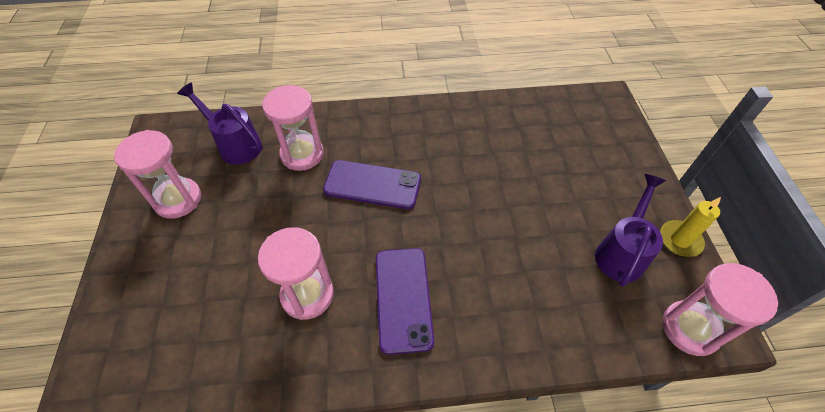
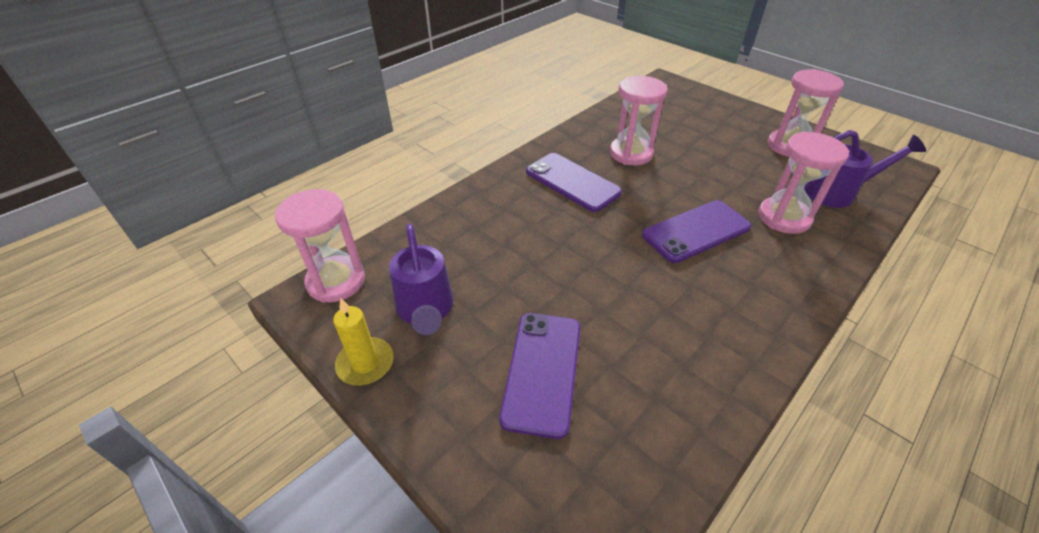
camera: 140 degrees right, 10 degrees down
none -> purple phone [499,313,580,439]

